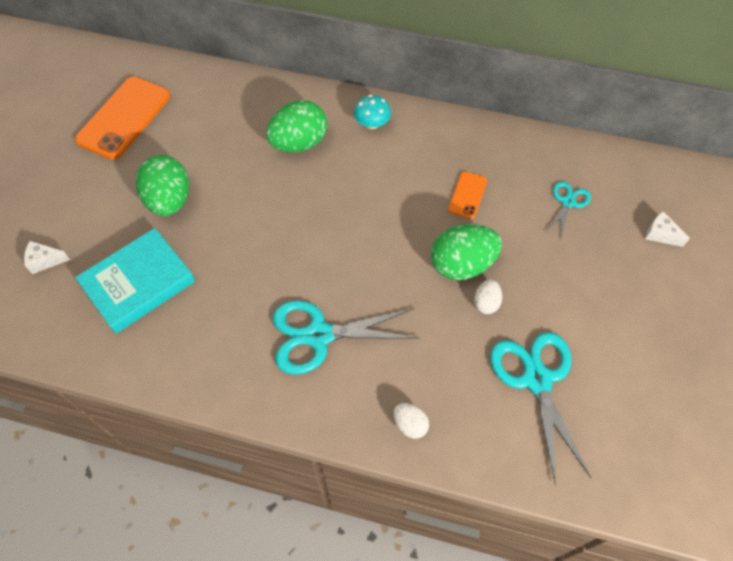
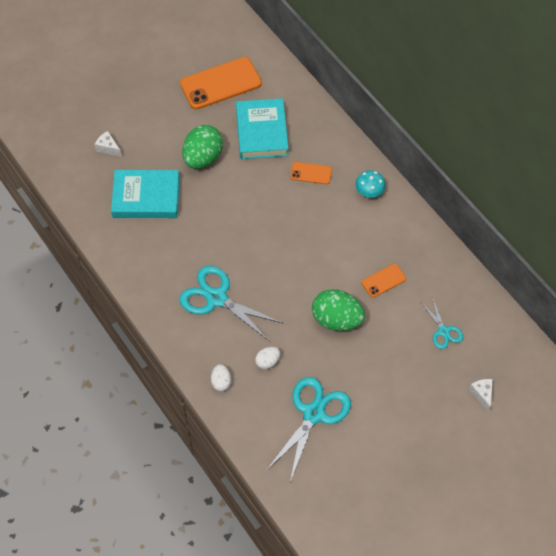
camera: 40 degrees right, 0 degrees up
green egg [266,100,327,152] -> orange phone [290,162,332,184]
white egg [474,279,502,314] -> white egg moved to [255,347,280,369]
turquoise scissors [545,181,591,238] -> turquoise scissors turned 90 degrees clockwise [422,299,463,349]
none -> turquoise book [236,98,289,159]

